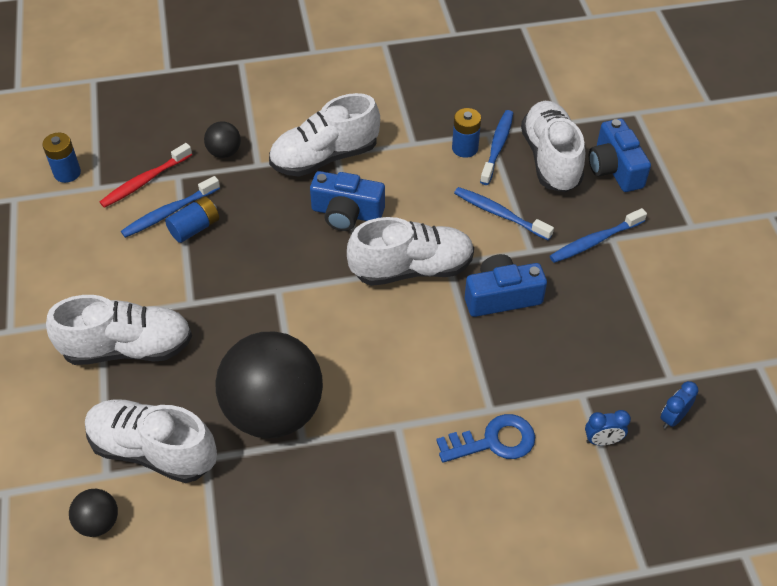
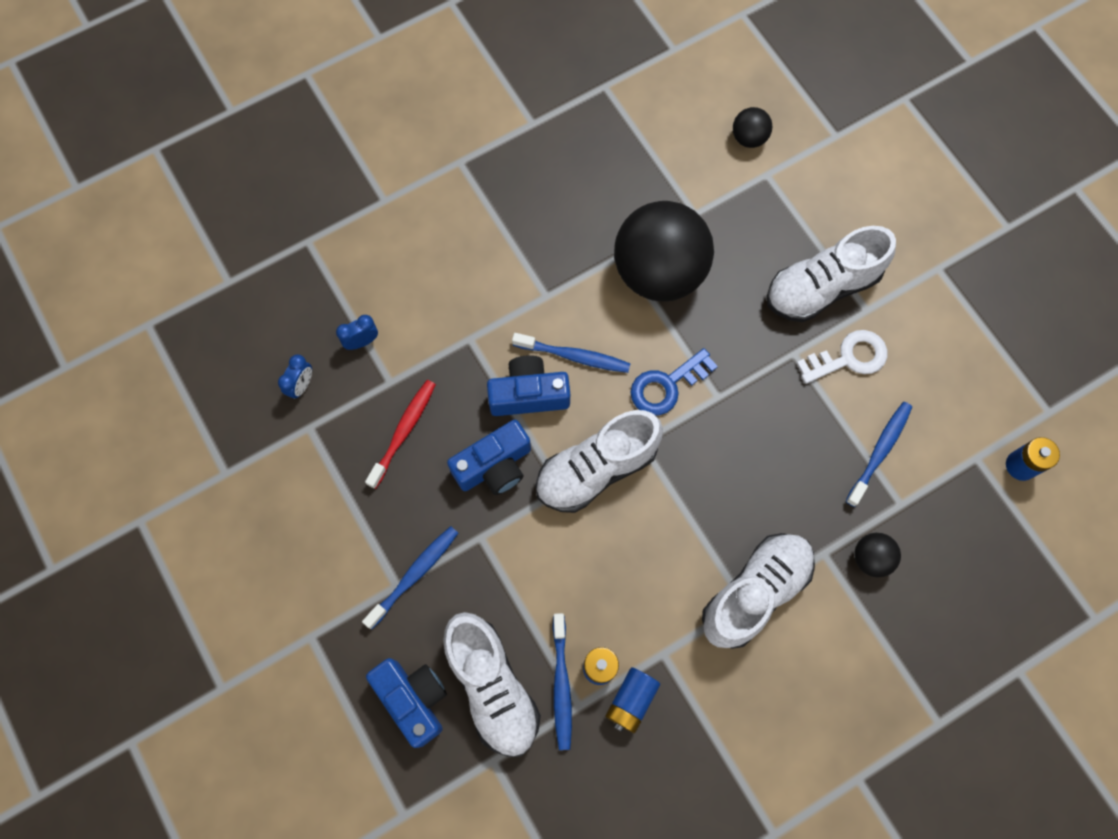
camera: 160 degrees right, 20 degrees up
white shoe [85,399,217,483] -> none
red toothbrush [100,143,192,208] -> red toothbrush moved to [365,380,436,489]
blue battery [165,196,219,243] -> blue battery moved to [605,667,660,734]
blue camera [310,171,385,231] -> blue camera moved to [487,355,570,416]
blue key [436,414,535,463] -> blue key moved to [631,348,718,416]
blue toothbrush [454,187,554,240] -> blue toothbrush moved to [512,333,631,373]
none -> white key [797,330,887,384]

